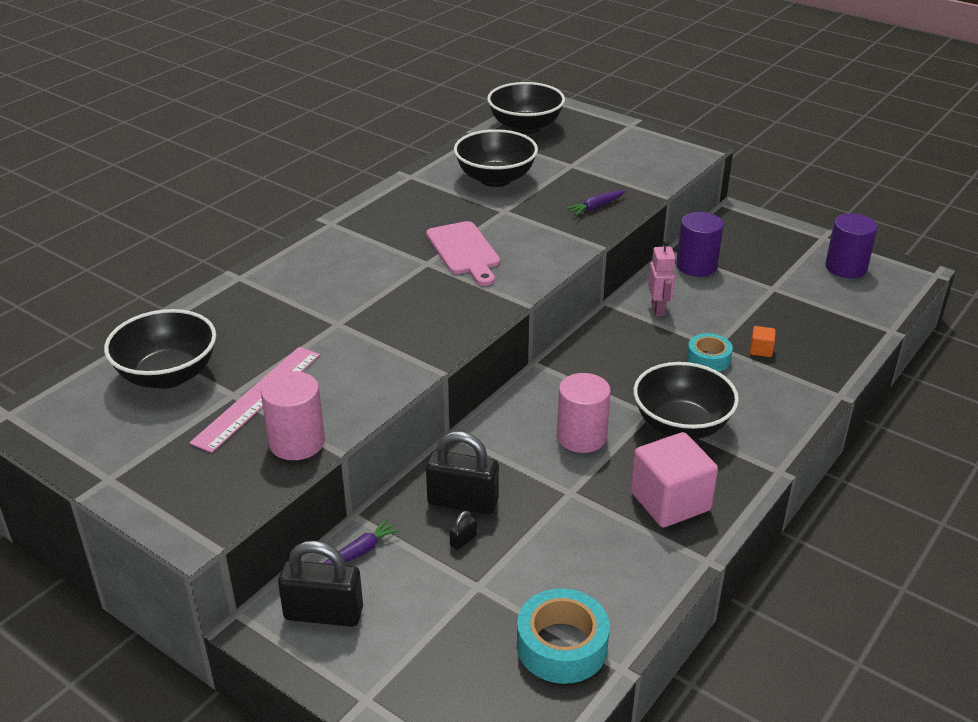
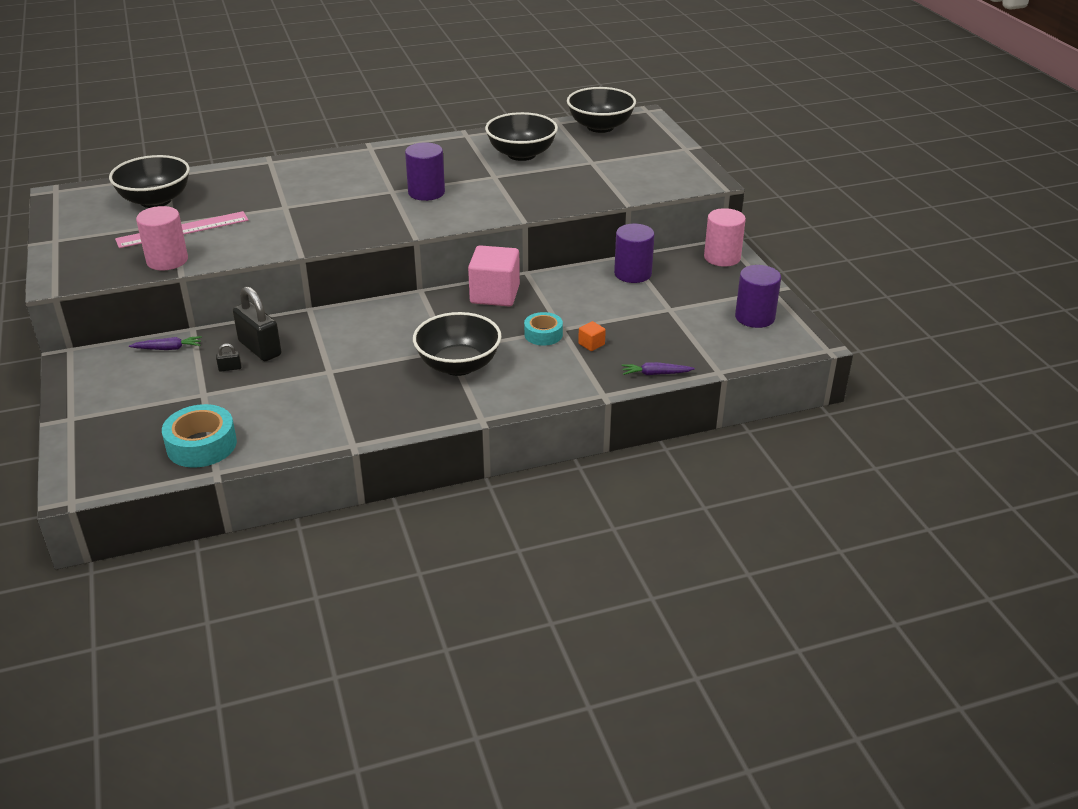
camera: 35 degrees right, 0 degrees up
black padlock [278,541,363,627] -> none
pink cutting board [426,221,500,286] -> purple cylinder [405,142,445,201]
pink cylinder [557,373,611,453] -> pink cylinder moved to [704,208,746,267]
purple carrot [566,190,625,216] -> purple carrot moved to [622,362,695,375]
pink cube [631,432,718,528] -> pink cube moved to [468,245,520,306]
pink robot [648,239,676,316] -> none

